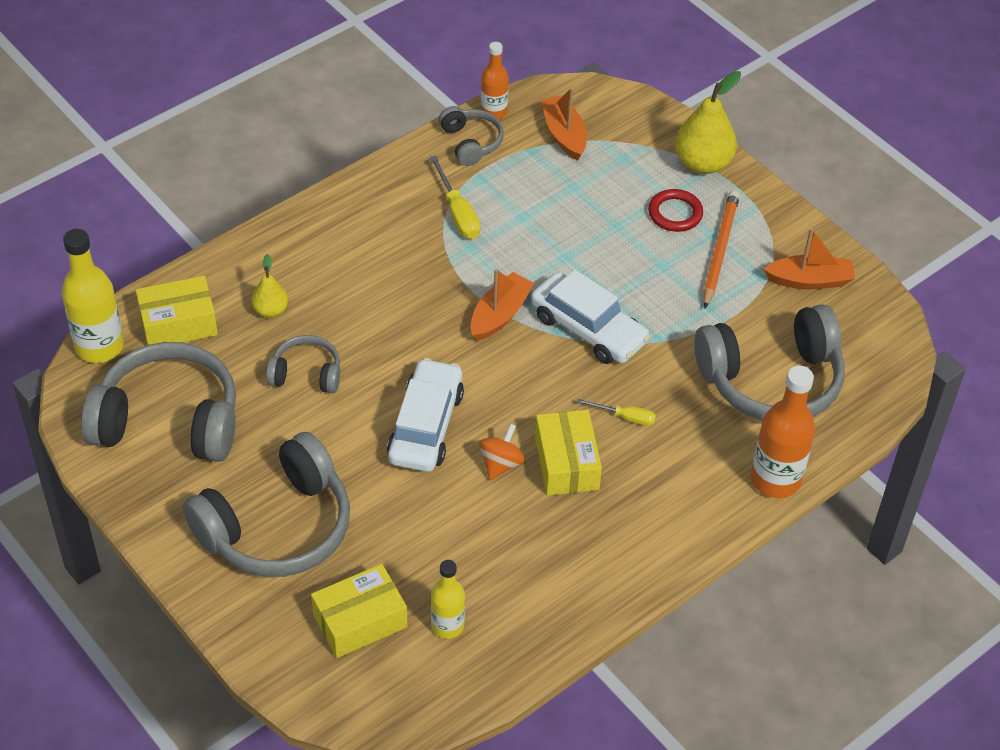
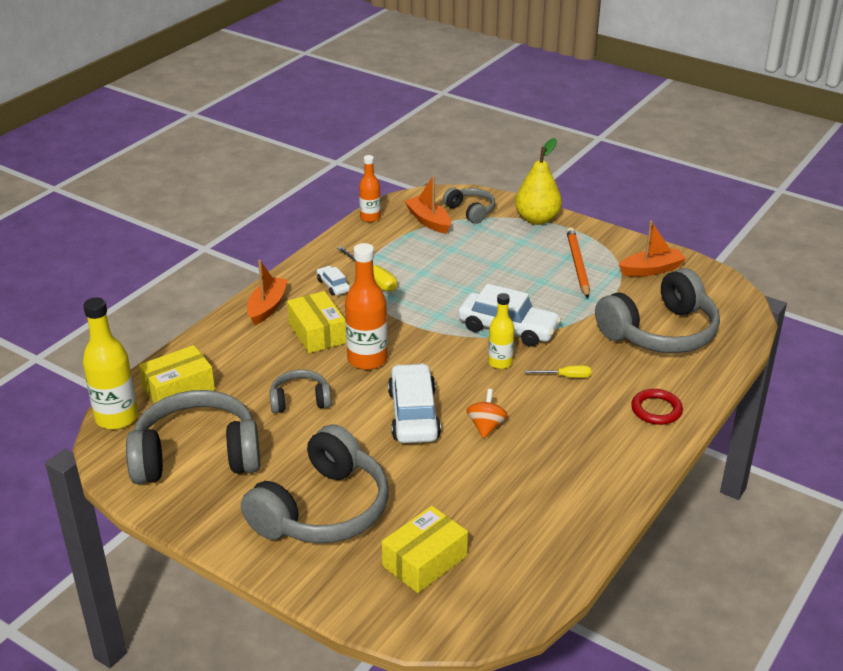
camera: 15 degrees left, 15 degrees down
yellow pear [251,254,288,318] -> none
yellow bottle [431,560,465,639] -> yellow bottle moved to [488,293,514,369]
grey headphones [439,106,504,166] -> grey headphones moved to [443,187,495,224]
orange boat [471,269,534,341] -> orange boat moved to [247,260,288,325]
yellow box [535,410,602,496] -> yellow box moved to [287,291,346,353]
red ring [648,189,703,232] -> red ring moved to [631,389,683,425]
orange bottle [751,366,815,498] -> orange bottle moved to [345,243,388,370]
none -> white car [317,266,350,296]

